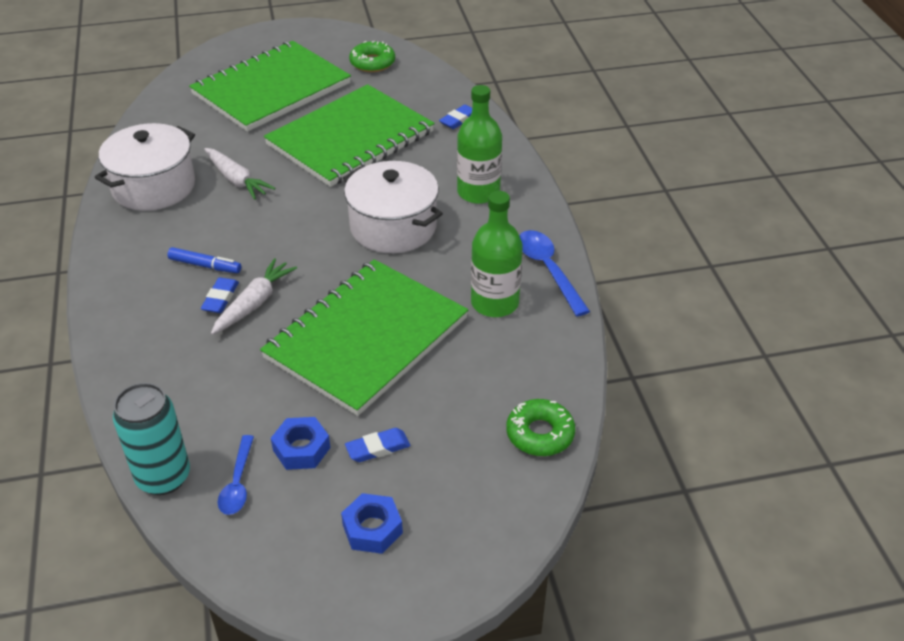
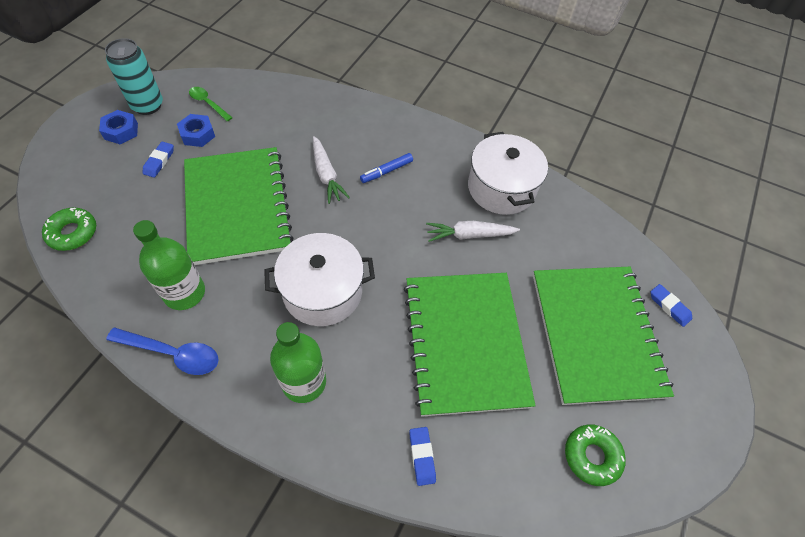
camera: 125 degrees right, 15 degrees up
turquoise can [113,383,190,495] -> turquoise can moved to [105,38,163,115]
blue eraser [201,277,239,313] -> blue eraser moved to [651,284,692,327]
blue spoon [218,435,254,515] -> green spoon [189,87,233,122]

